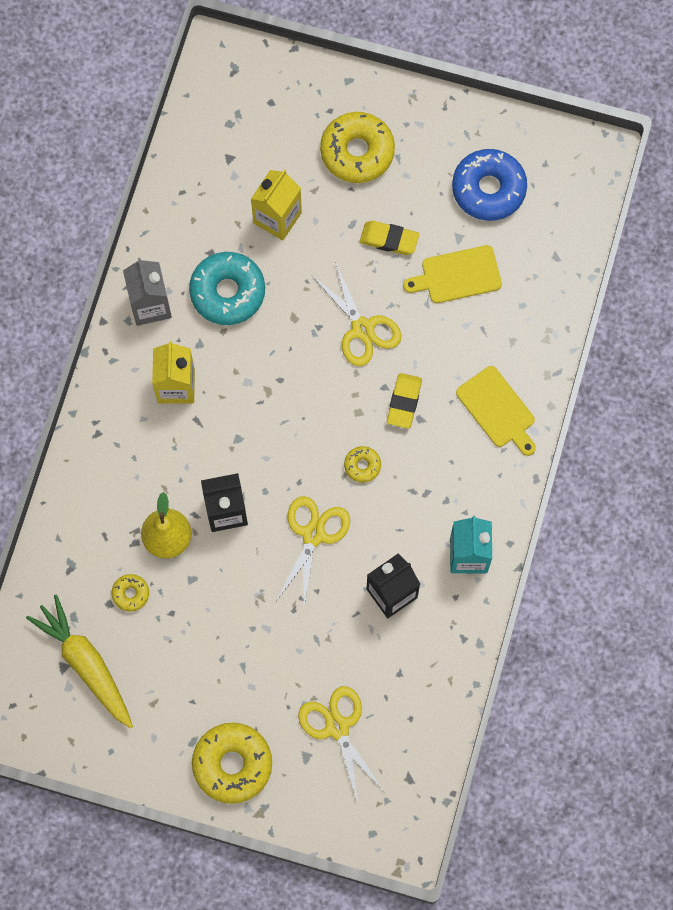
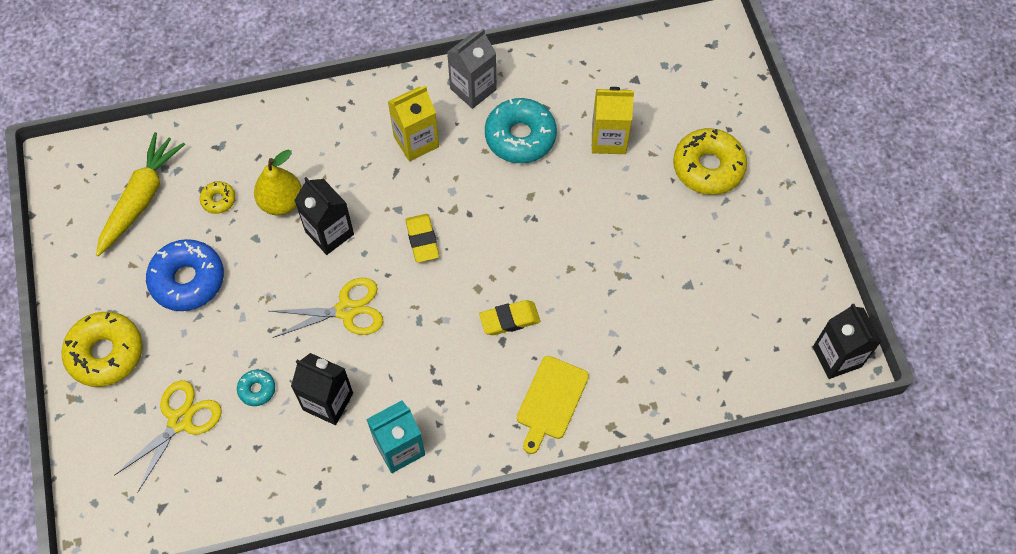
camera: 60 degrees right, 10 degrees down
yellow scissors [311,261,401,366] -> none
yellow donut [344,446,381,483] -> none
yellow eraser [360,221,419,255] -> yellow eraser moved to [405,214,439,263]
yellow cutting board [403,245,502,303] -> none
blue donut [452,149,527,221] -> blue donut moved to [146,239,224,311]
none -> turquoise donut [237,370,275,406]
none -> black carton [813,304,882,379]

